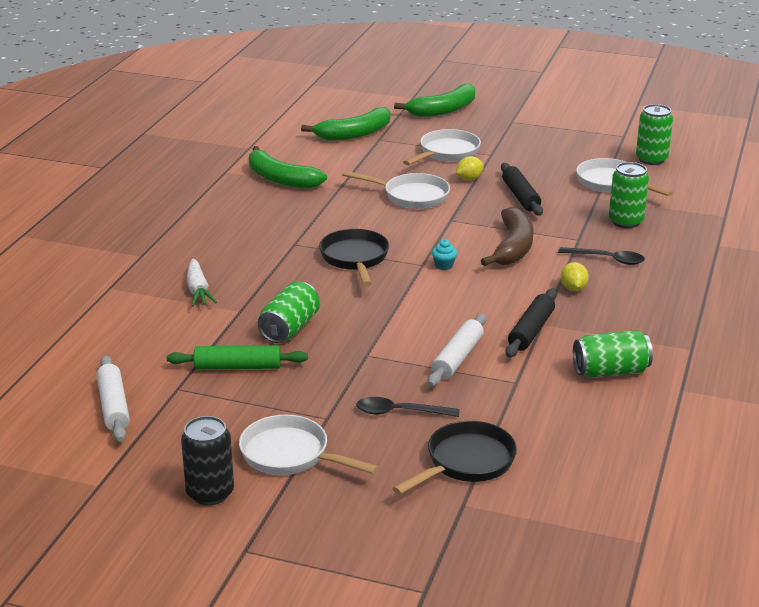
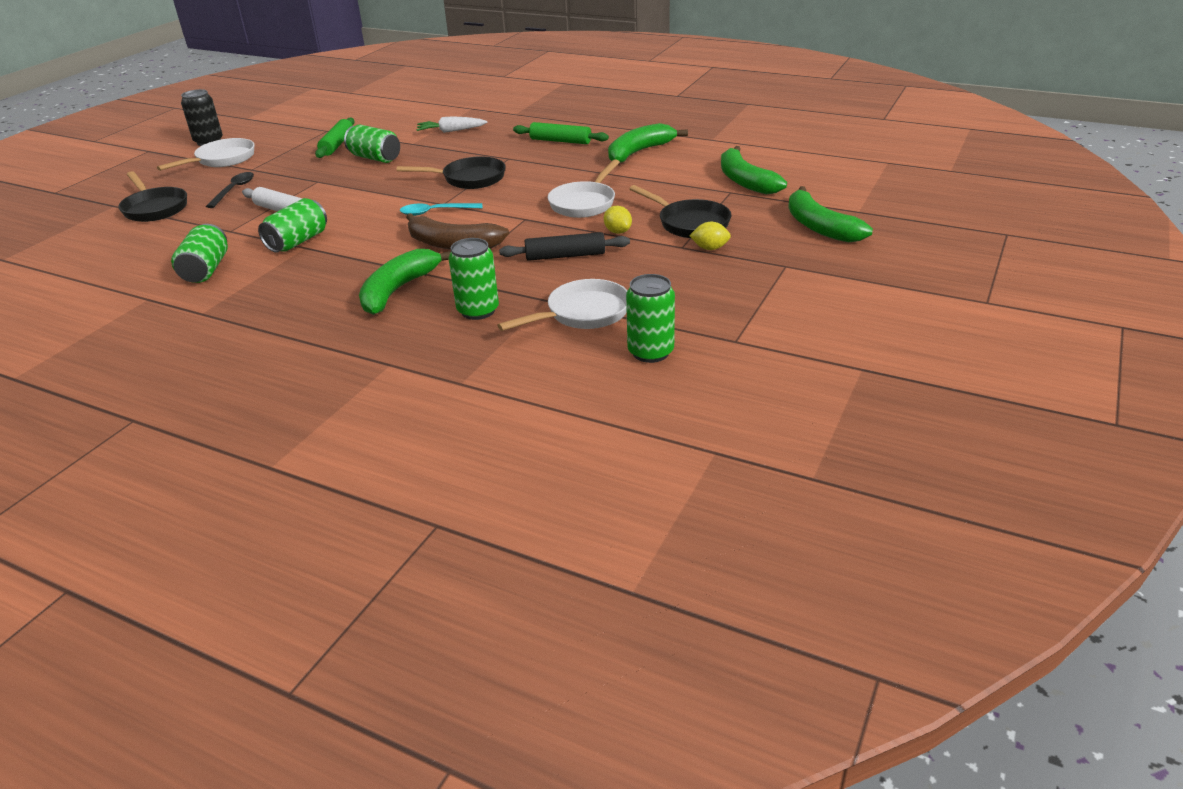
camera: 100 degrees right, 5 degrees up
white rolling pin [97,356,130,442] -> none
white pan [403,129,481,165] -> black pan [630,185,731,238]
turquoise cupcake [432,239,457,270] -> turquoise spoon [400,203,483,216]
black rolling pin [505,288,557,357] -> green can [258,198,327,253]
black spoon [558,247,645,265] -> green banana [359,249,451,315]
yellow lemon [561,262,589,291] -> yellow lemon moved to [689,222,731,250]
none -> green rolling pin [513,122,609,144]

